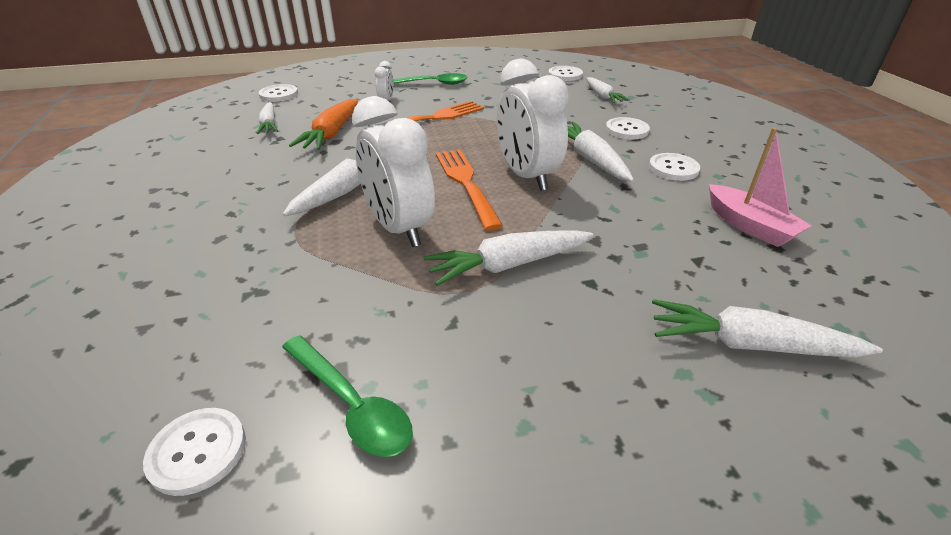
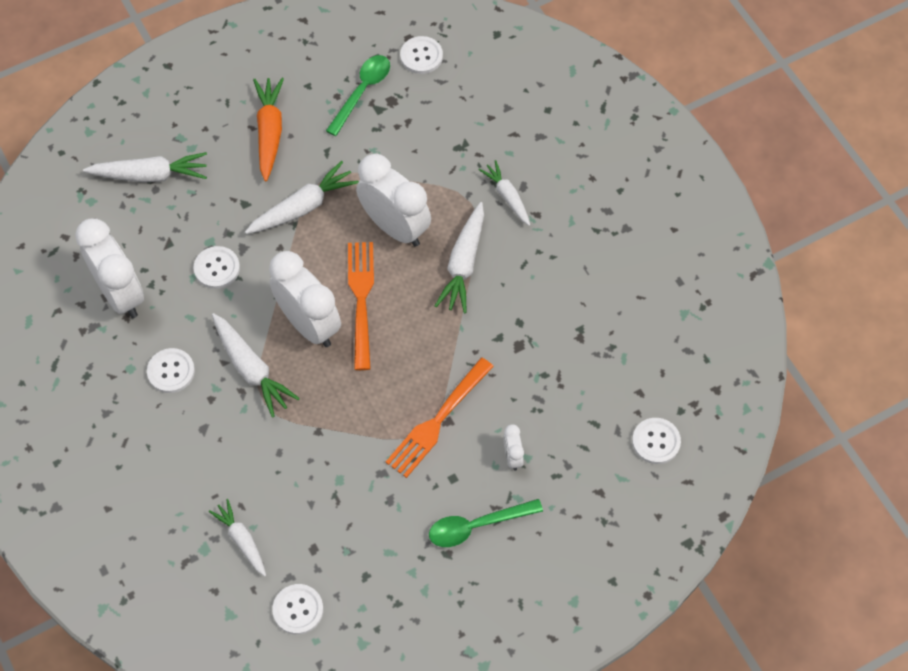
camera: 165 degrees right, 25 degrees up
white carrot [256,102,278,134] -> white carrot moved to [479,160,530,226]
green spoon [282,335,413,457] -> green spoon turned 90 degrees clockwise [326,55,390,136]
orange carrot [289,99,358,150] -> orange carrot moved to [253,78,284,181]
orange fork [436,149,503,231] -> orange fork turned 150 degrees counterclockwise [348,242,374,370]
white button [606,117,650,139] -> white button moved to [194,246,240,289]
pink boat [709,128,812,247] -> white clock [75,218,144,318]

